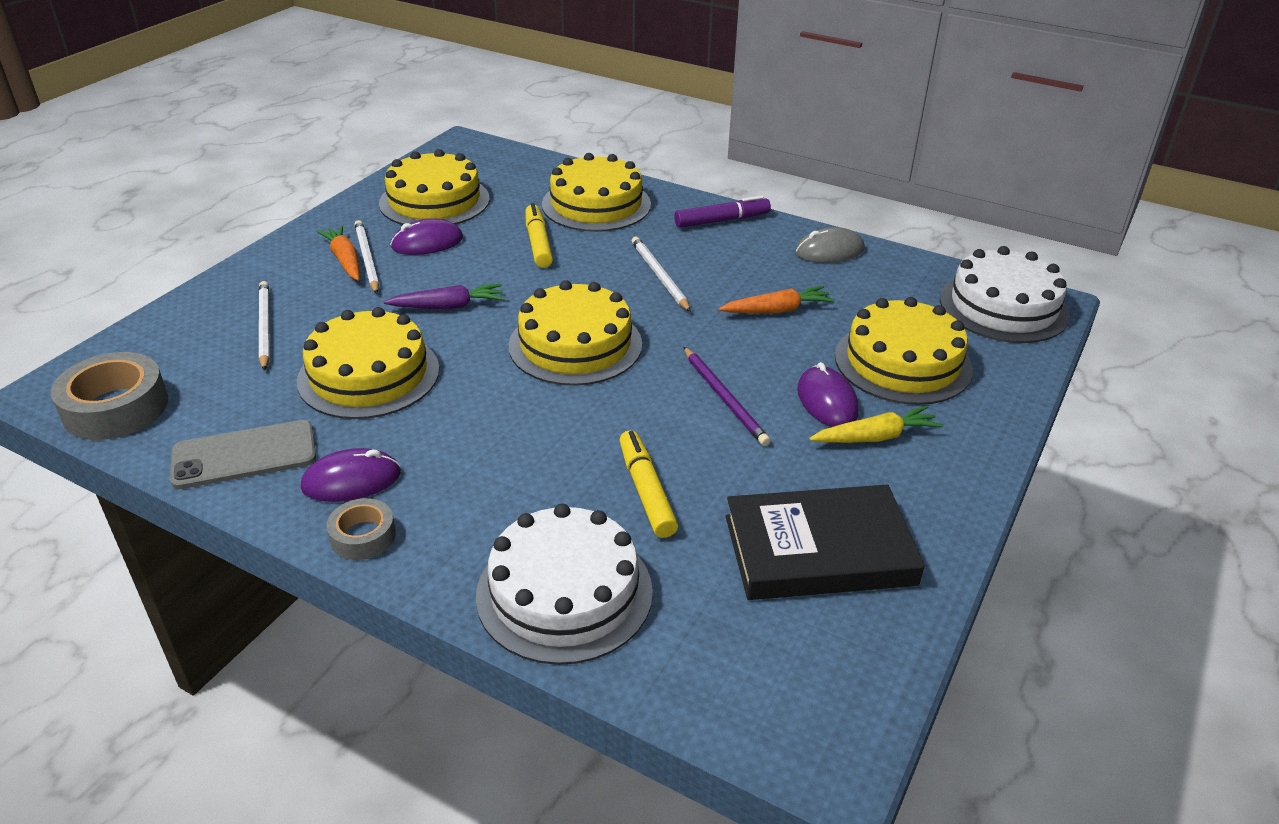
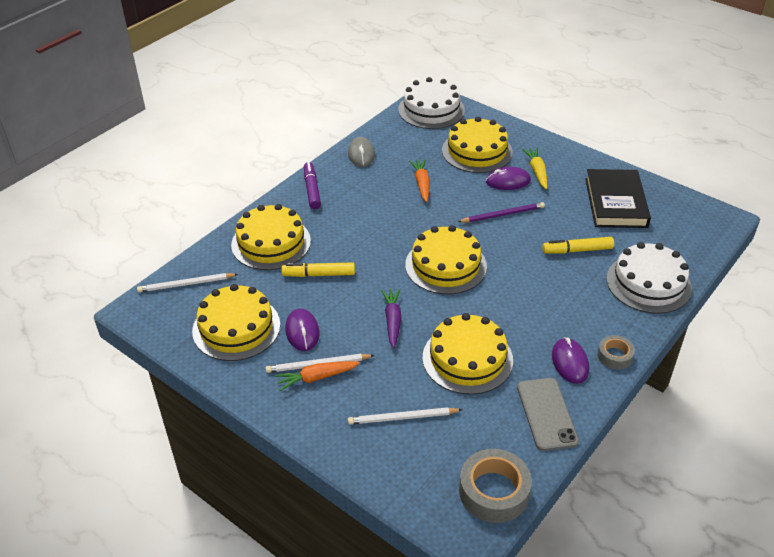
camera: 80 degrees left, 5 degrees up
white pencil [632,237,691,312] -> white pencil moved to [137,273,238,292]

